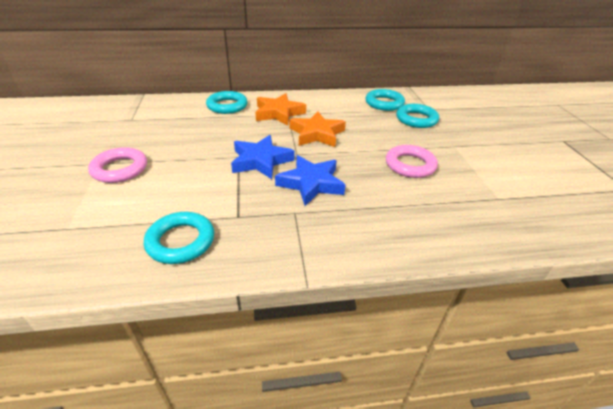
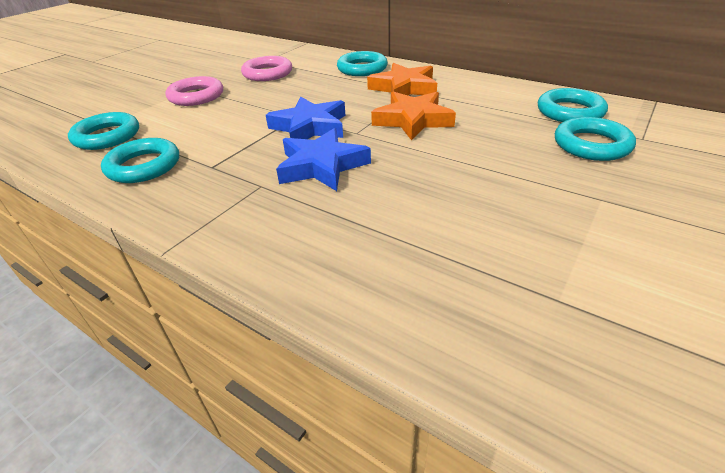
camera: 45 degrees right, 0 degrees up
pink ring [386,145,438,178] -> pink ring moved to [241,56,292,81]
none -> turquoise ring [68,112,139,150]

